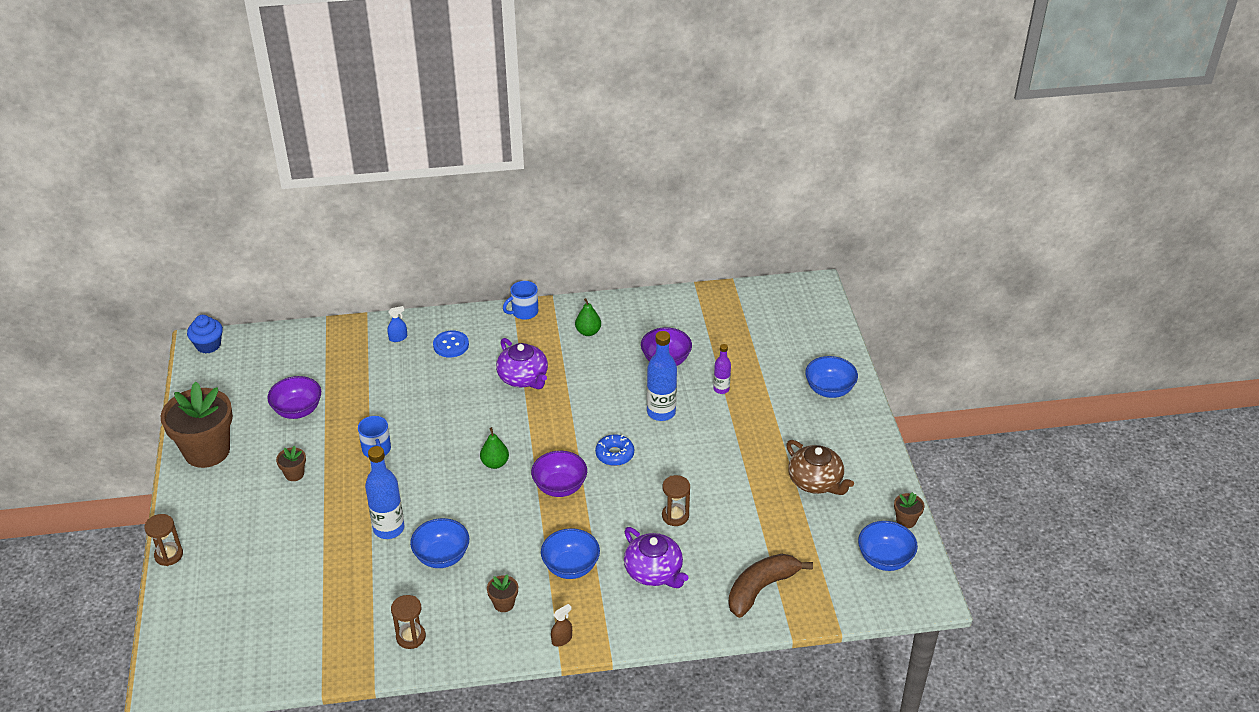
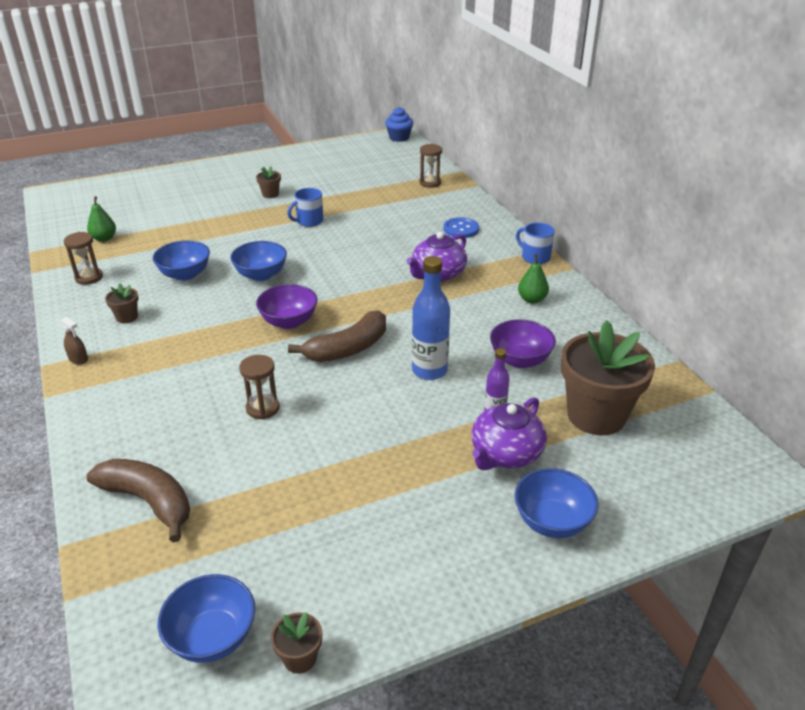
camera: 75 degrees right, 5 degrees down
brown hourglass [144,514,183,566] -> brown hourglass moved to [419,144,442,188]
brown flower pot [161,382,233,468] -> brown flower pot moved to [561,320,655,436]
purple bowl [267,376,321,419] -> none
blue bottle [365,446,404,539] -> none
blue spray bottle [387,306,407,342] -> none
green pear [480,427,509,469] -> green pear moved to [87,196,116,242]
blue bowl [541,528,600,579] -> blue bowl moved to [230,241,287,281]
blue donut [595,434,634,466] -> brown banana [288,310,386,362]
purple teapot [624,527,688,588] -> purple teapot moved to [472,397,547,470]
brown teapot [786,440,854,495] -> none

